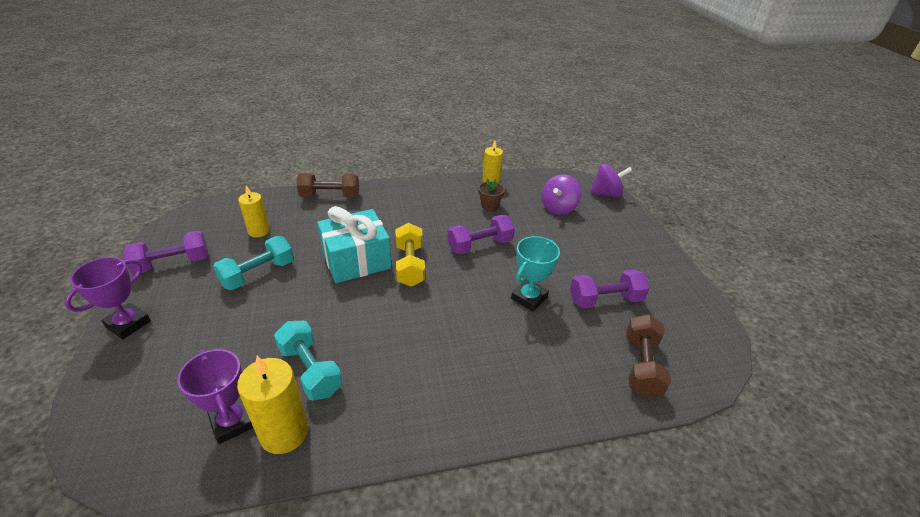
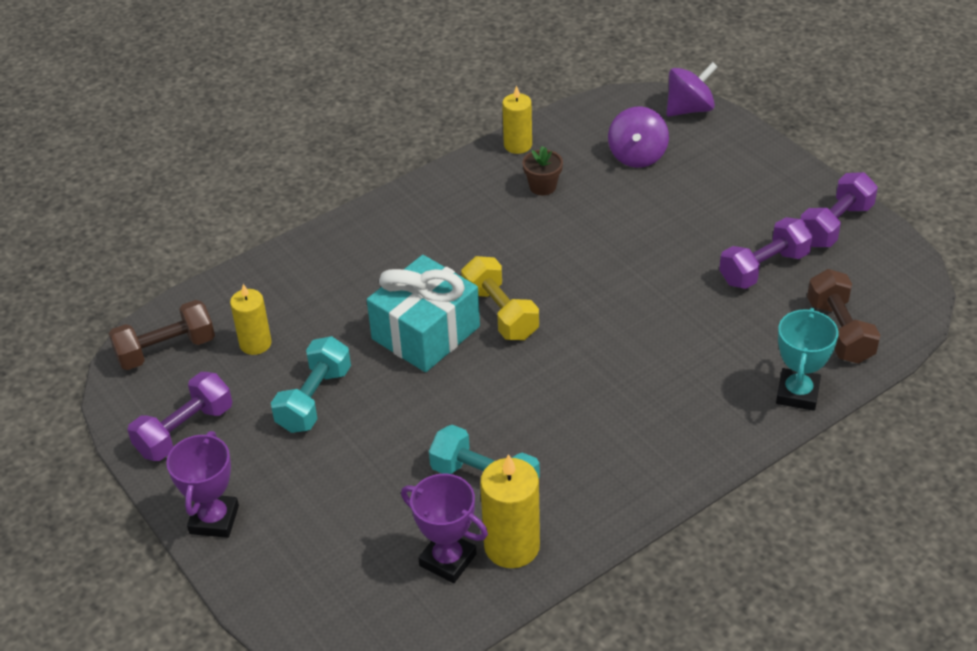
camera: 20 degrees left, 5 degrees up
brown dumbbell [297,173,359,198] -> brown dumbbell moved to [109,300,215,370]
purple dumbbell [447,215,515,254] -> purple dumbbell moved to [800,172,878,247]
turquoise trophy [511,236,560,311] -> turquoise trophy moved to [776,308,838,411]

